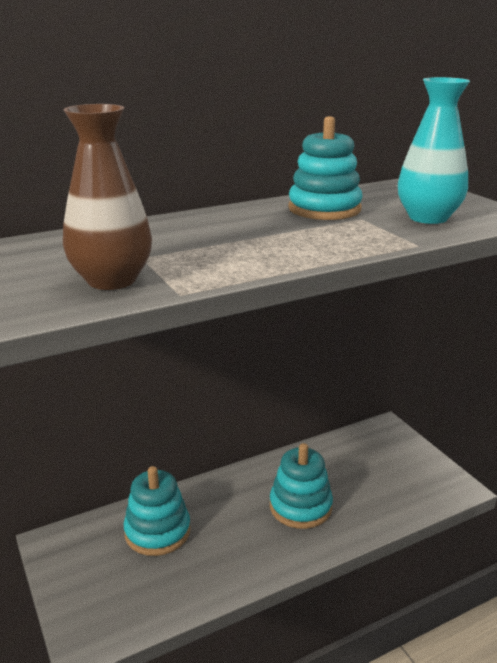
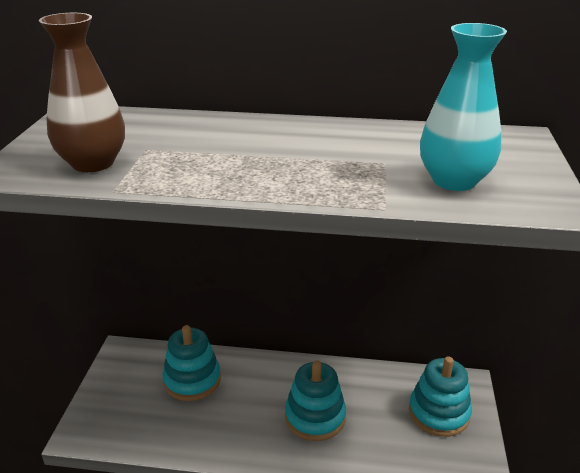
camera: 35 degrees right, 5 degrees up
turquoise stacking toy [288,116,363,220] -> turquoise stacking toy moved to [409,356,472,437]

